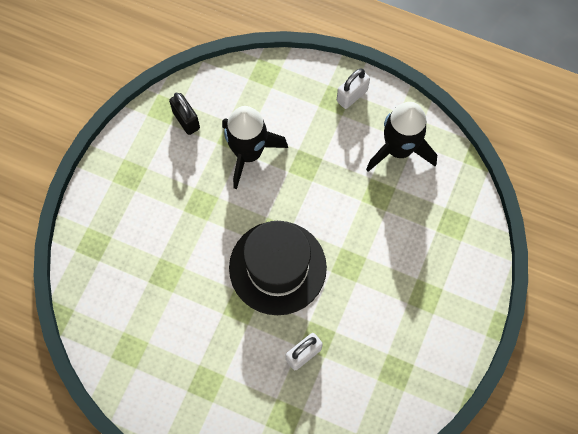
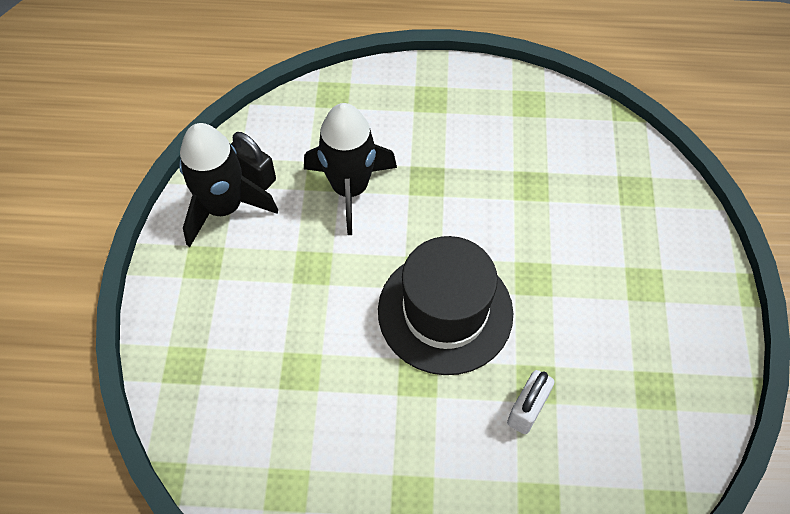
camera: 20 degrees left, 10 degrees down
white padlock [337,69,370,109] -> none
black rocket [366,102,437,172] -> black rocket moved to [179,123,278,247]

